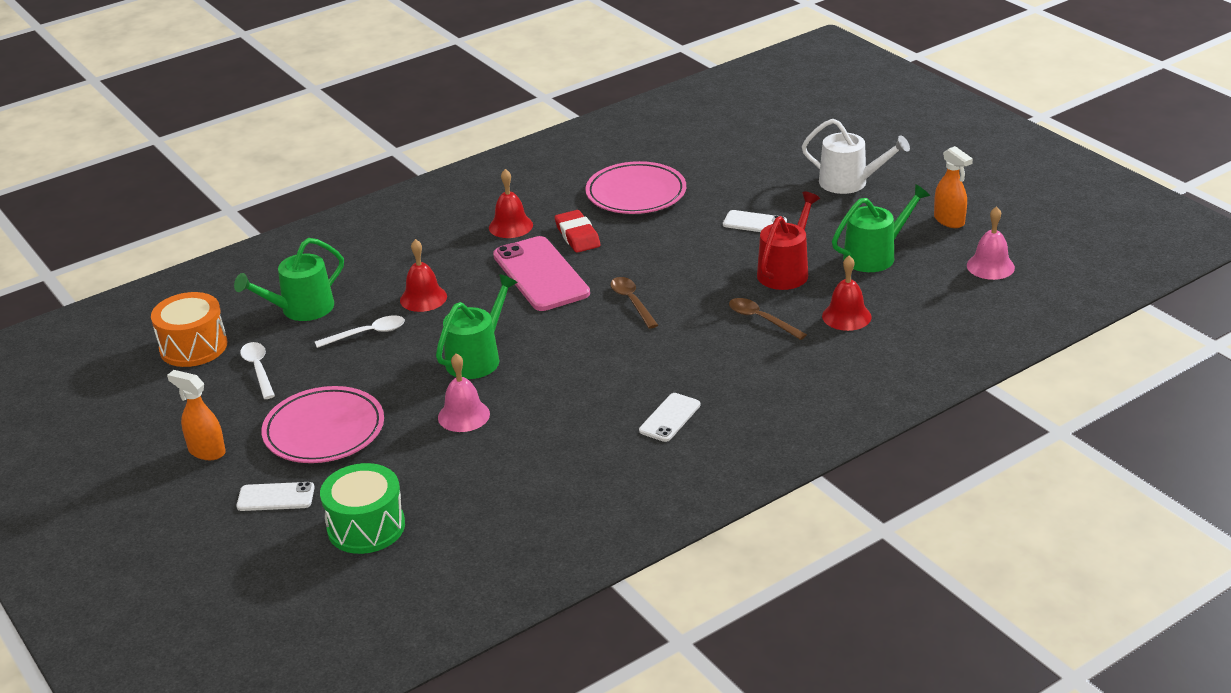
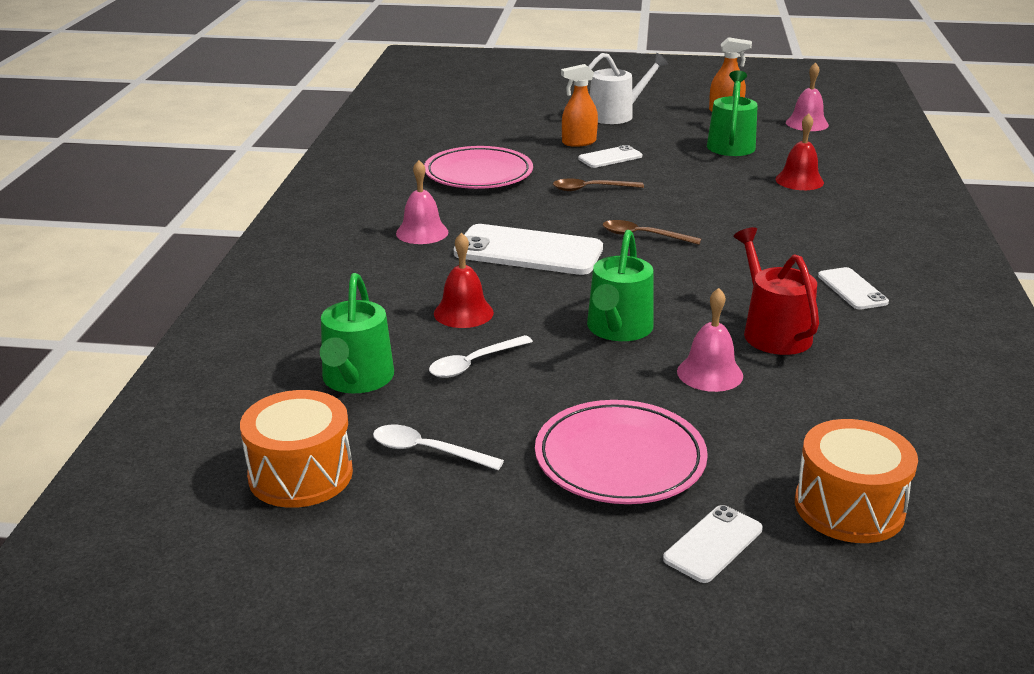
camera: 50 degrees left, 5 degrees down
orange spray bottle [167,370,226,460] -> orange spray bottle moved to [561,64,598,147]
white spoon [314,315,405,348] -> white spoon turned 150 degrees counterclockwise [429,335,533,378]
green drum [320,463,405,554] -> orange drum [795,419,918,543]
green watering can [436,274,518,379] -> green watering can turned 150 degrees counterclockwise [587,230,654,341]
red bell [489,169,533,238] -> pink bell [396,160,449,244]
pink phone [493,236,590,311] -> white phone [454,224,603,275]
red eraser [555,210,601,253] -> none
brown spoon [729,298,807,340] -> brown spoon moved to [553,179,644,191]
red watering can [757,192,820,290] -> red watering can moved to [734,227,819,355]

